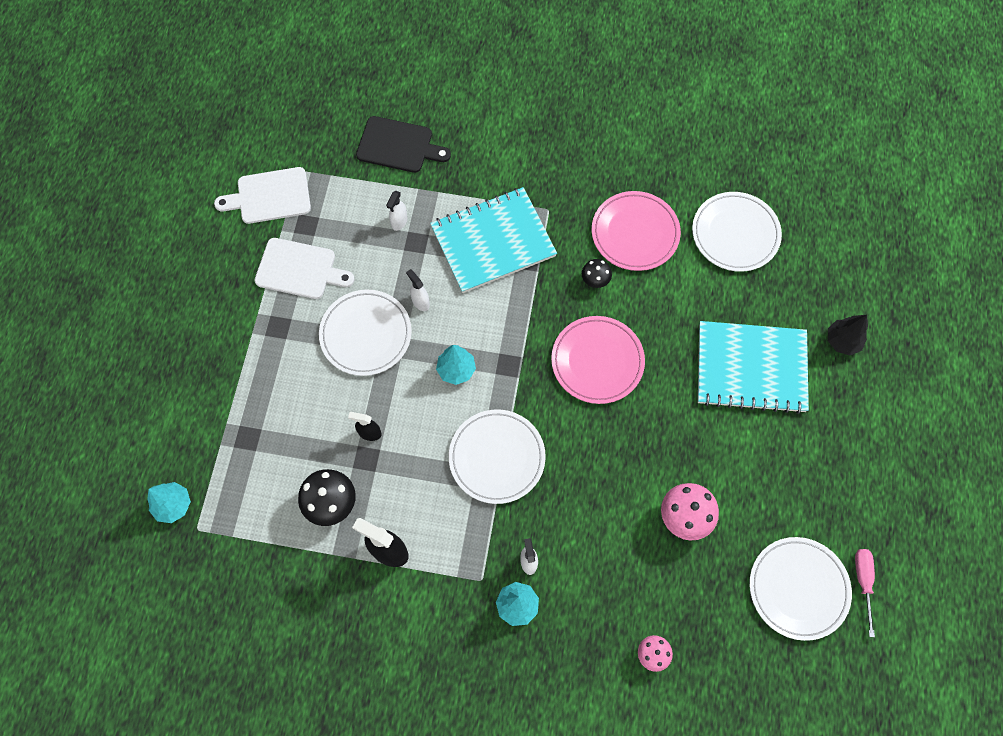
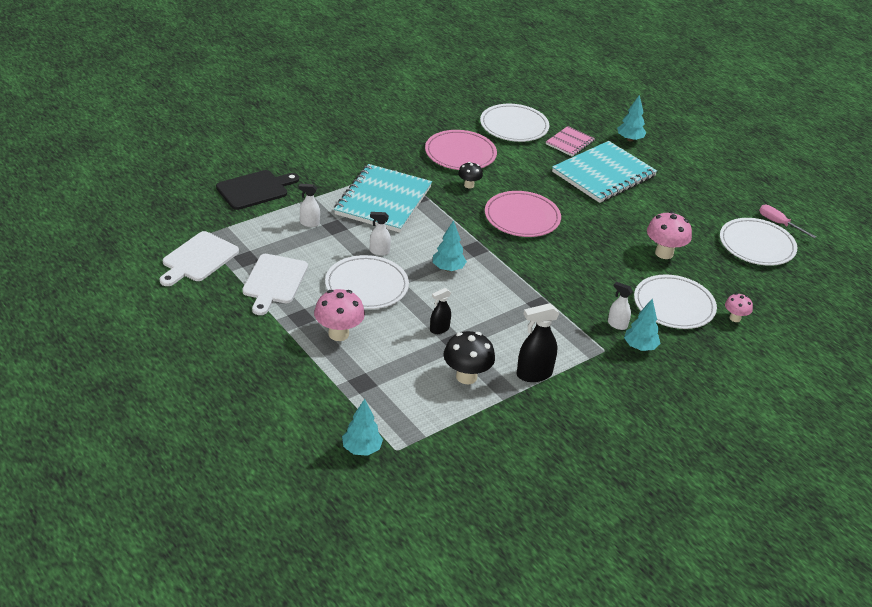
camera: 50 degrees left, 30 degrees down
white cutting board [254,238,355,299] -> white cutting board turned 135 degrees clockwise [242,254,308,315]
white spray bottle [386,191,407,231] -> white spray bottle turned 120 degrees clockwise [299,184,320,227]
white plate [449,409,546,504] -> white plate moved to [634,274,717,329]
black tree [828,315,868,355] -> turquoise tree [617,95,646,141]
none -> pink mushroom [314,289,365,341]
none -> pink notebook [546,126,595,157]

